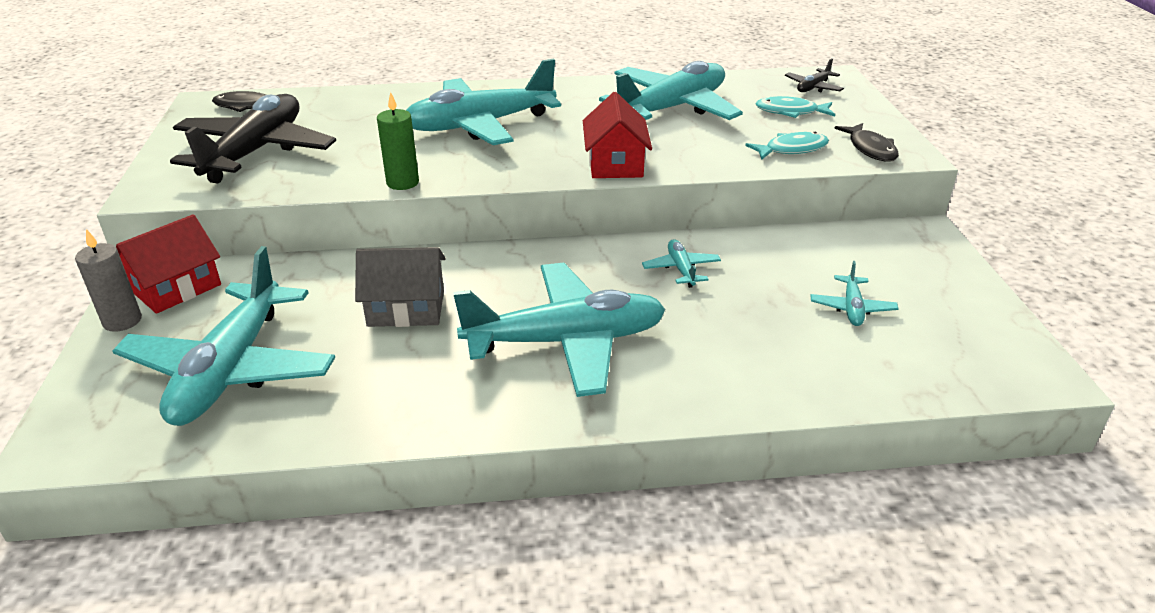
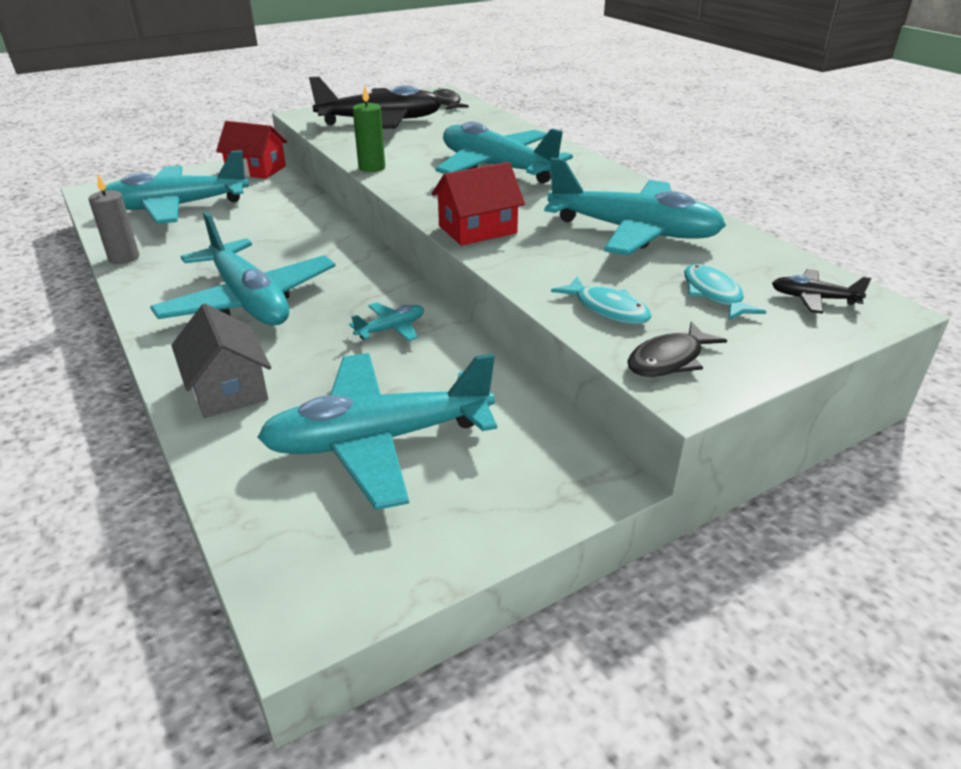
camera: 65 degrees right, 0 degrees up
grey candle [75,229,142,332] -> grey candle moved to [88,175,139,264]
grey house [355,247,446,327] -> grey house moved to [171,304,271,418]
turquoise plane [811,261,899,326] -> turquoise plane [257,353,497,510], size x2.38

